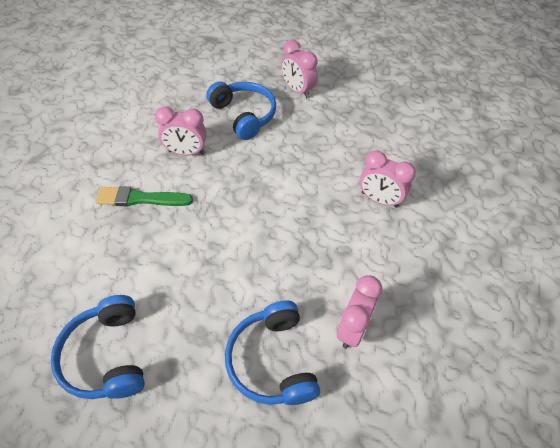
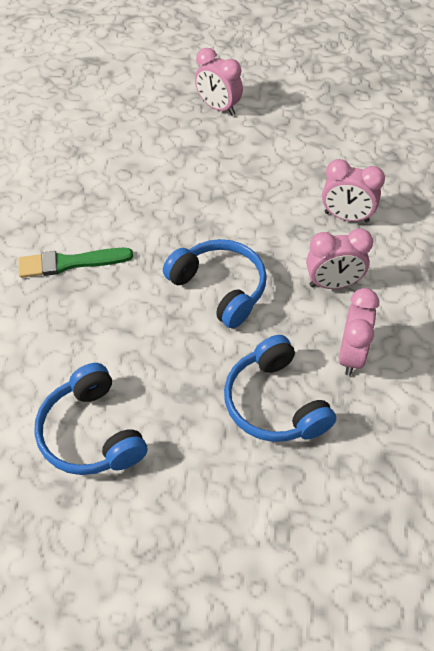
camera: 10 degrees left, 0 degrees up
pink clock [155,106,207,155] -> pink clock moved to [306,228,373,289]
blue headphones [206,82,276,140] -> blue headphones moved to [163,239,267,329]

